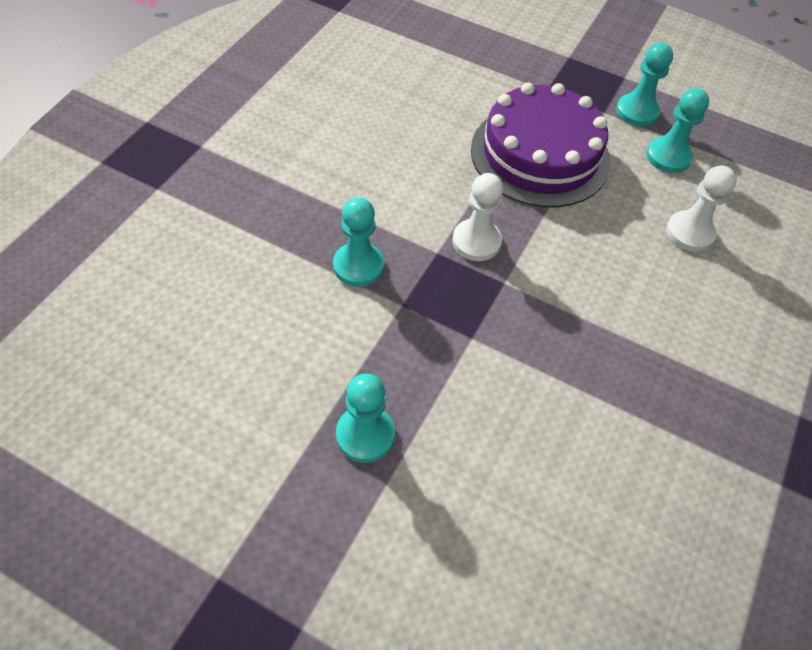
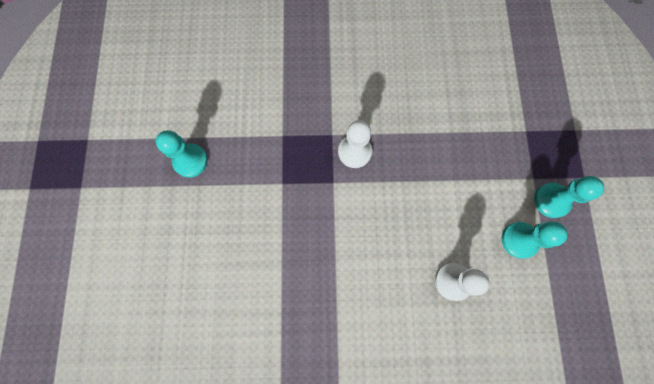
camera: 65 degrees right, 20 degrees up
turquoise pawn [333,197,384,287] -> none
purple cake [471,83,610,207] -> none

